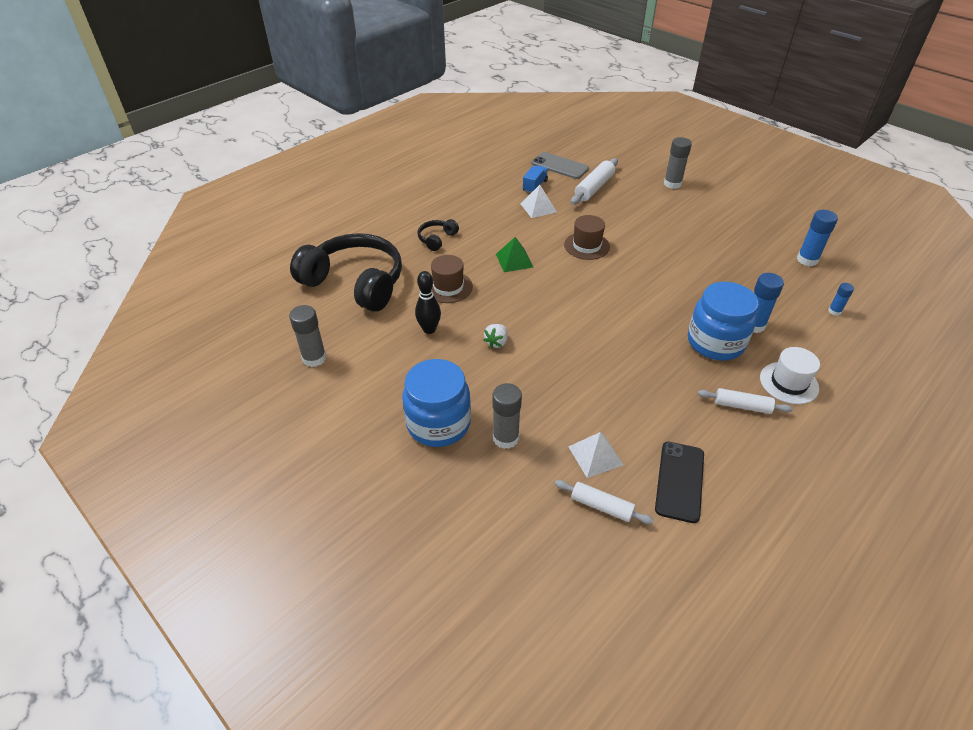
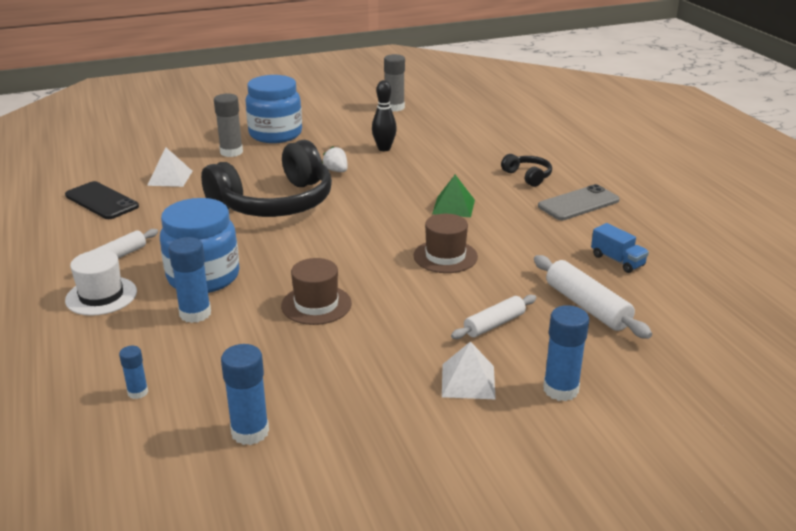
camera: 115 degrees right, 15 degrees down
black headphones [290,233,402,312] -> black headphones moved to [201,140,332,217]
brown hat [431,255,473,303] -> brown hat moved to [281,258,352,325]
white pyramid [520,185,557,218] -> white pyramid moved to [442,341,496,399]
grey phone [532,152,589,179] -> grey phone moved to [538,184,620,220]
white rolling pin [555,480,654,524] -> white rolling pin moved to [451,295,536,339]
grey glue stick [664,137,692,189] -> blue glue stick [543,305,589,401]

